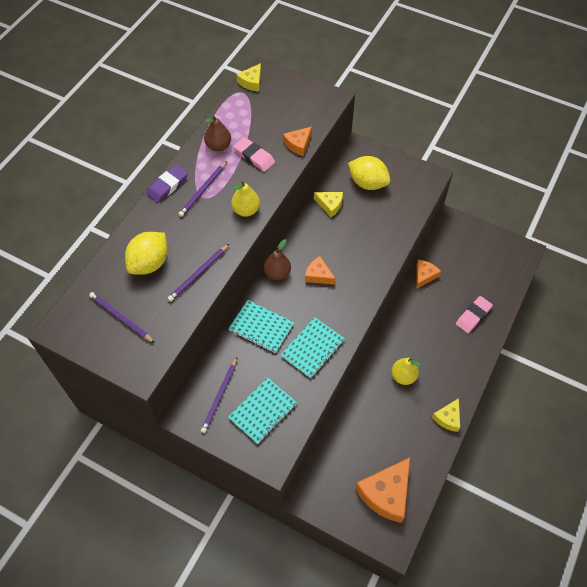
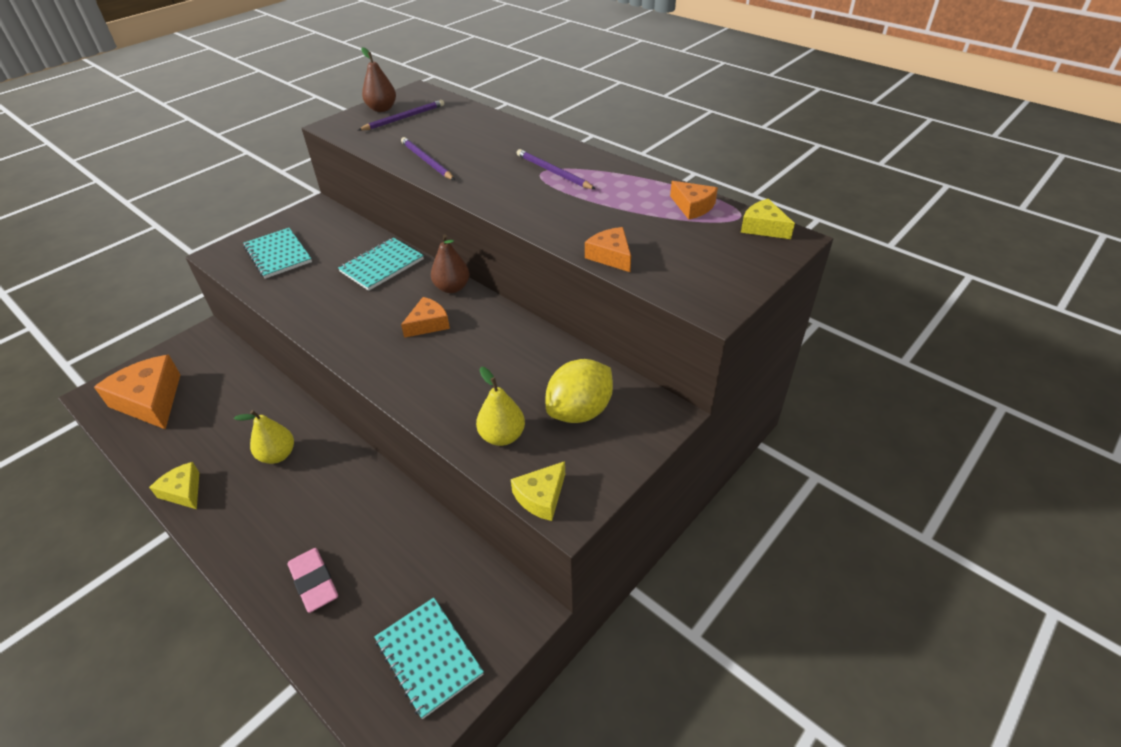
camera: 105 degrees right, 15 degrees down
yellow lemon [125,232,168,275] -> none
purple eraser [146,165,188,203] -> none
purple pencil [201,357,237,433] -> none
brown pear [204,115,231,151] -> brown pear moved to [361,47,396,112]
yellow pear [231,181,260,217] -> yellow pear moved to [476,367,525,446]
pink eraser [233,137,275,172] -> none
turquoise notebook [281,317,345,378] -> turquoise notebook moved to [374,598,484,719]
yellow cheese [314,192,343,217] -> yellow cheese moved to [511,461,565,521]
orange cheese [416,260,441,289] -> orange cheese moved to [670,181,718,220]

